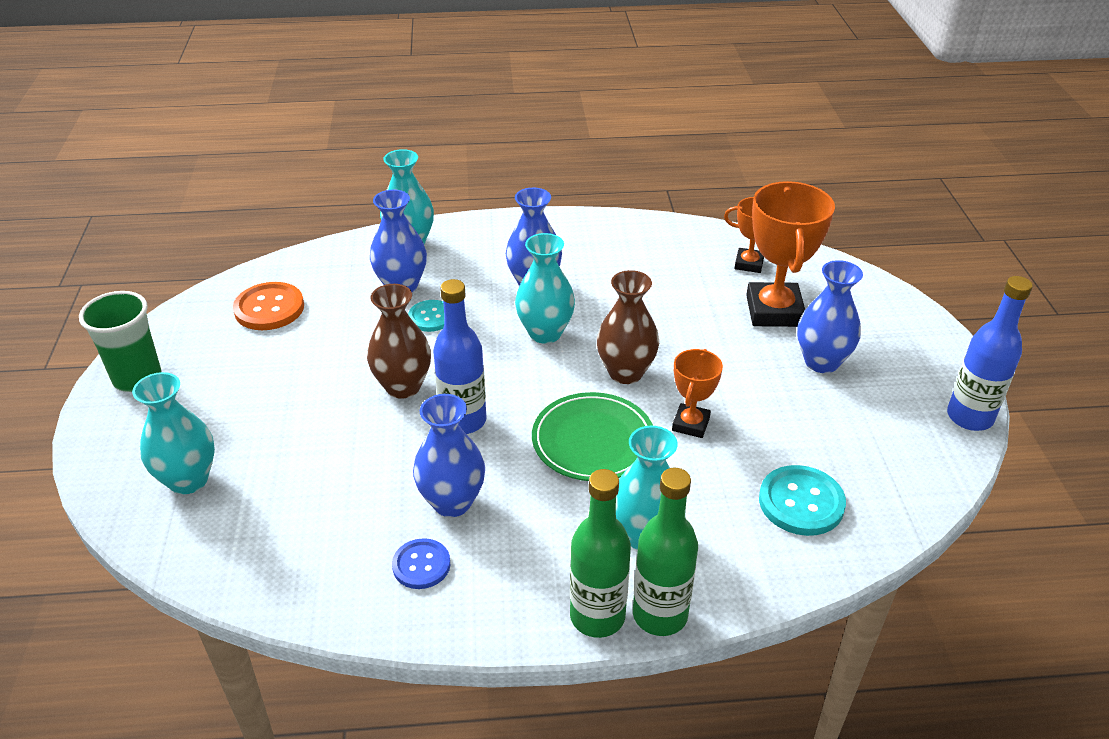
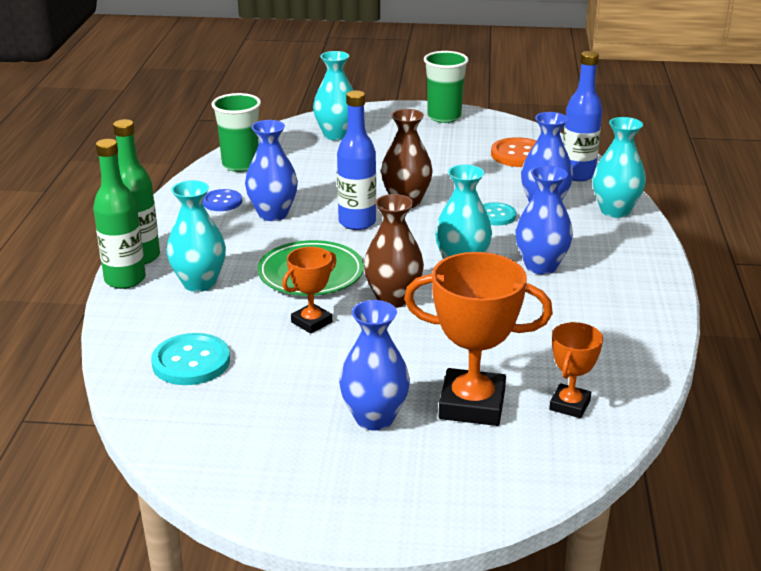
camera: 100 degrees right, 10 degrees down
orange trophy [672,349,723,438] -> orange trophy turned 75 degrees counterclockwise [282,247,337,334]
blue bottle [947,276,1033,431] -> blue bottle moved to [563,51,602,181]
none -> green cup [211,93,261,172]

